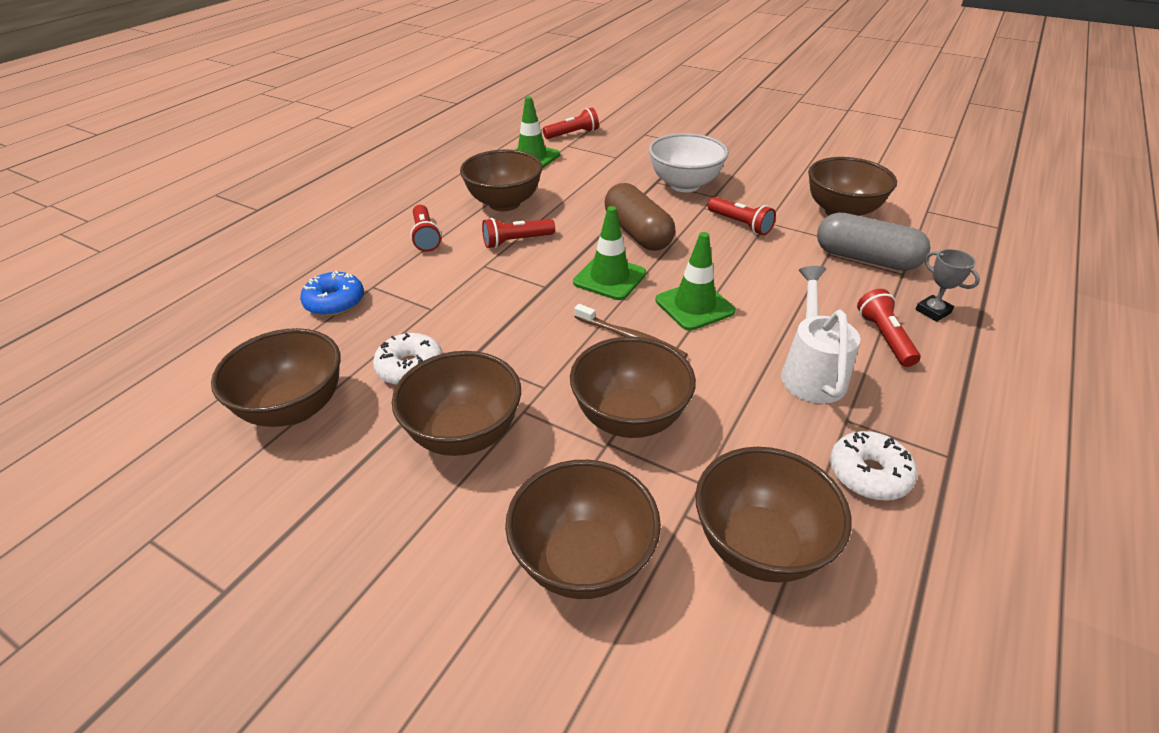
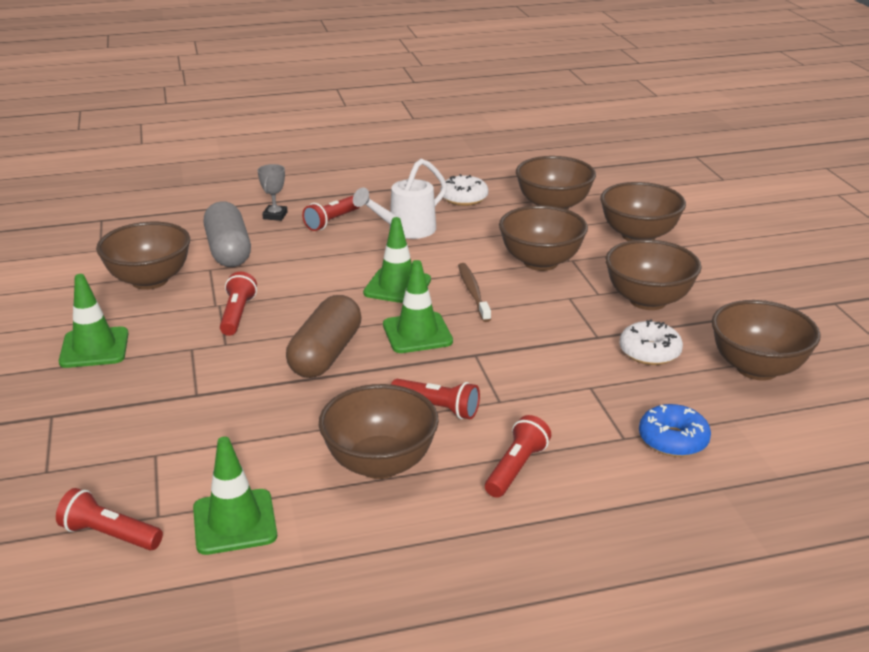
camera: 135 degrees left, 10 degrees down
white bowl [649,133,729,192] -> none
none -> green traffic cone [59,274,129,368]

